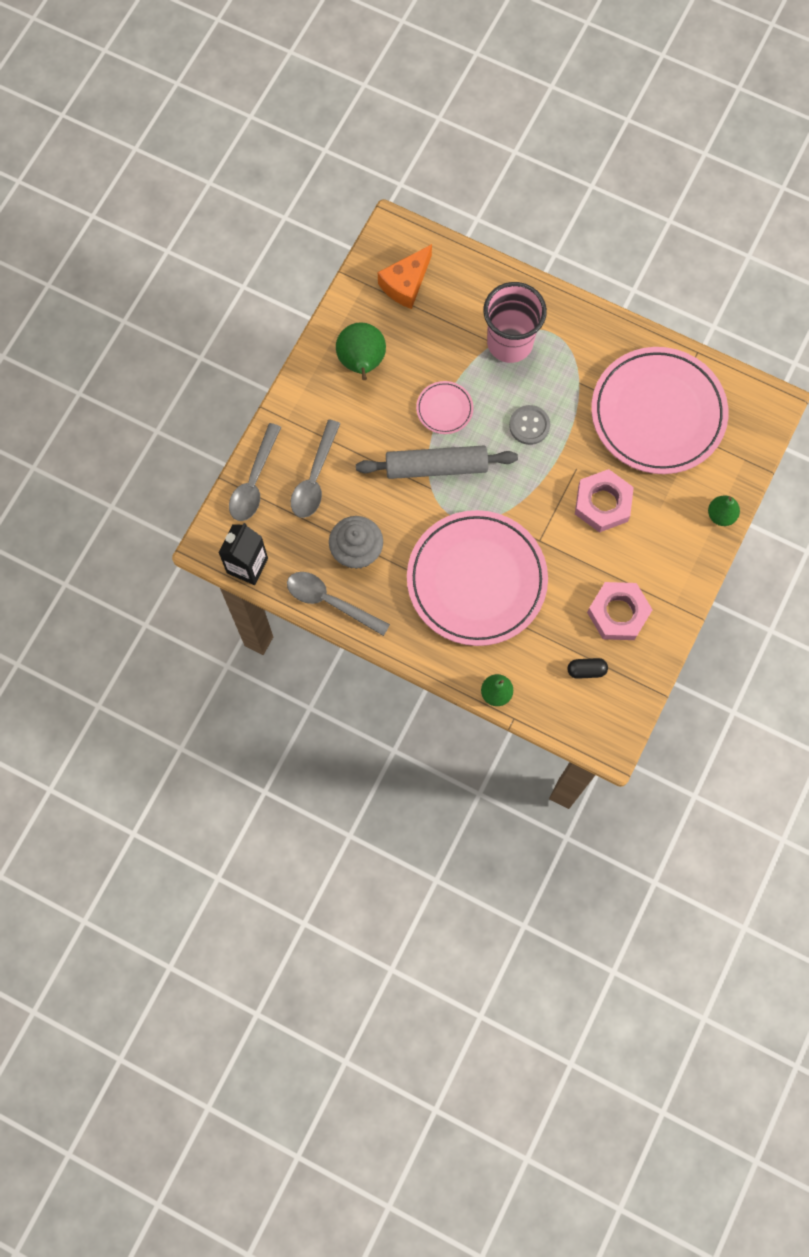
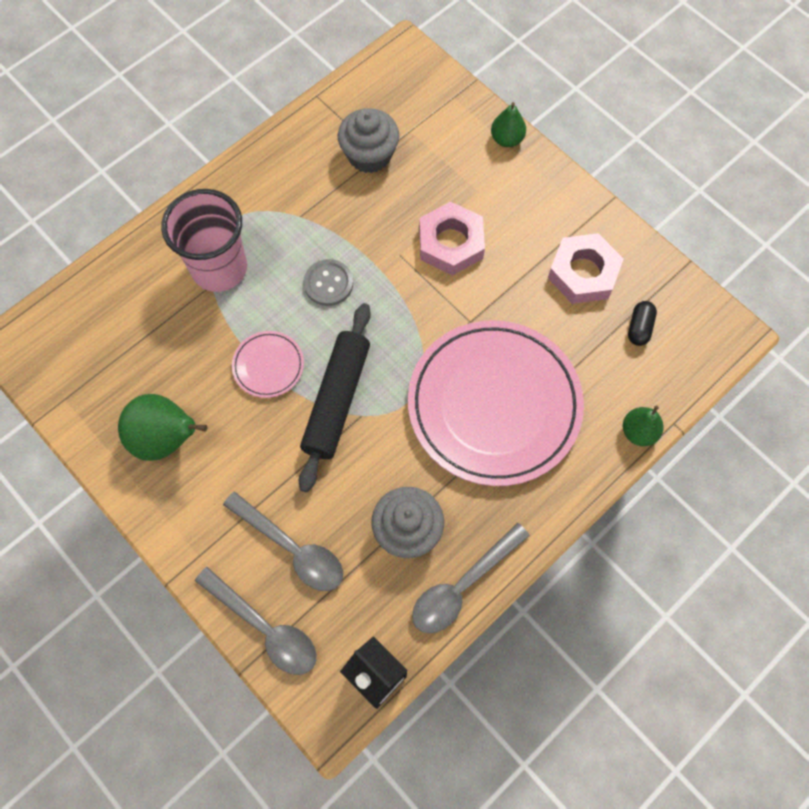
camera: 70 degrees left, 5 degrees down
grey rolling pin [356,446,518,479] -> black rolling pin [299,303,371,492]
orange cheese [378,244,432,309] -> none
pink plate [591,347,728,474] -> grey cupcake [338,108,399,173]

